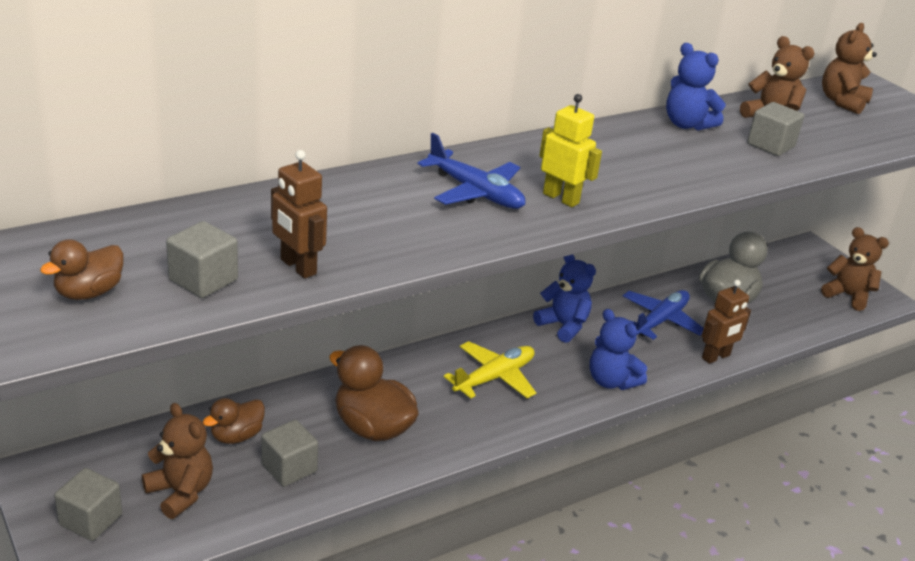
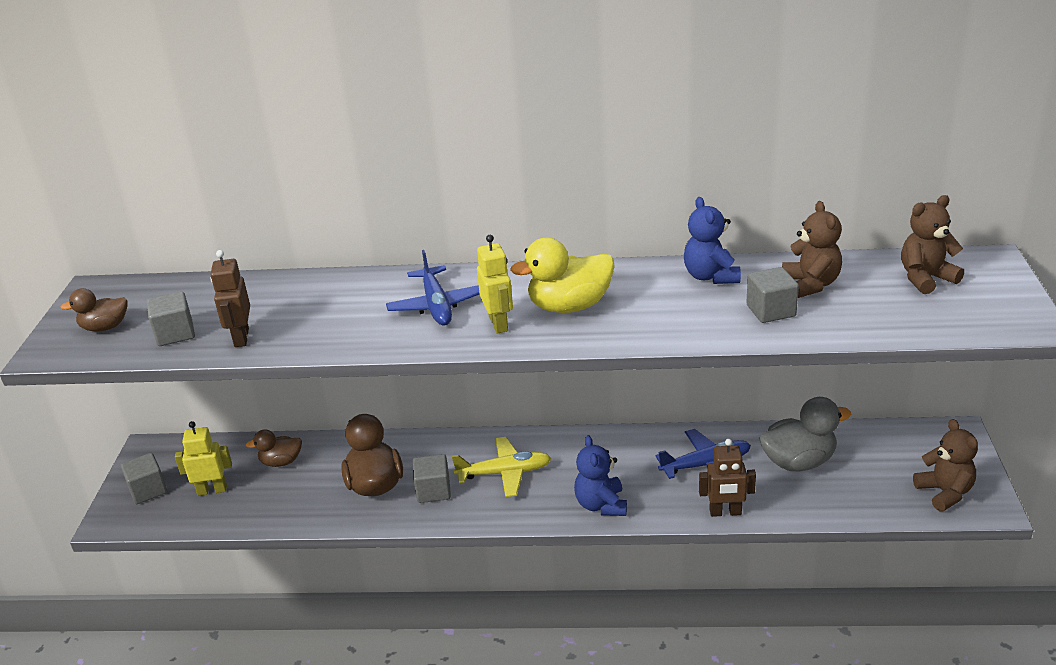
camera: 40 degrees right, 0 degrees up
brown teddy bear [142,403,213,519] -> yellow robot [175,421,232,496]
grey cube [261,420,318,487] -> grey cube moved to [413,454,451,503]
blue teddy bear [533,254,596,343] -> none
none -> yellow duck [510,238,615,313]

